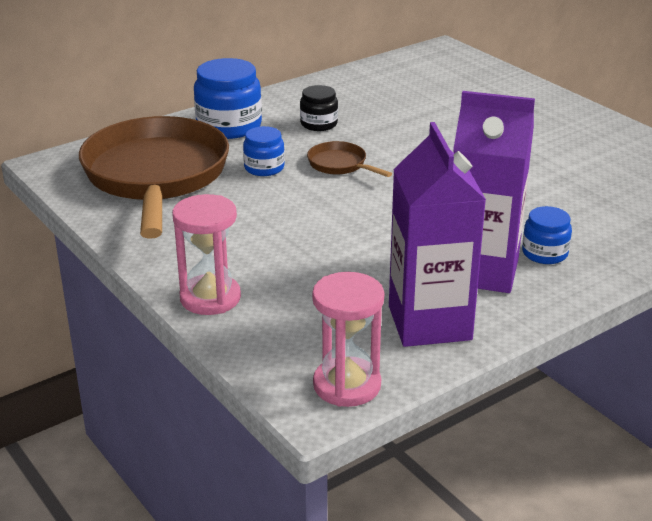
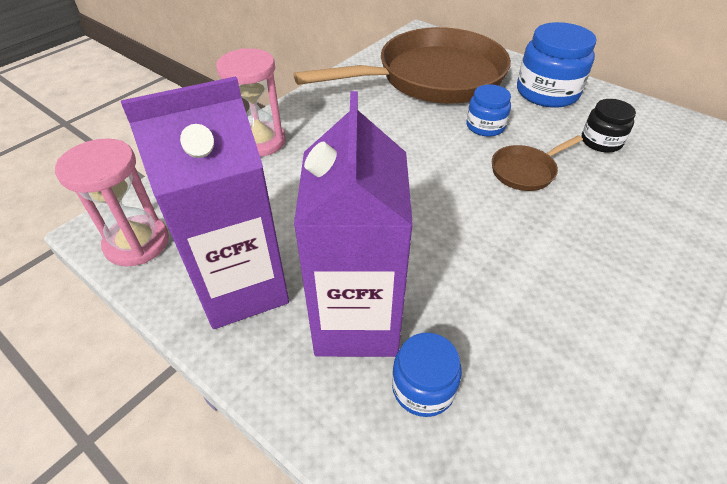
camera: 75 degrees right, 15 degrees up
brown pan [307,141,392,177] -> brown pan turned 150 degrees counterclockwise [492,135,583,191]

